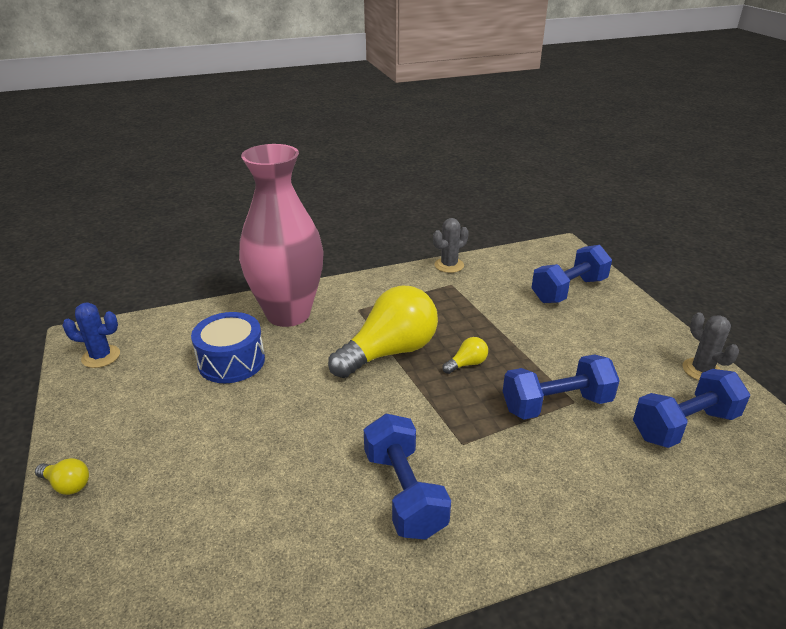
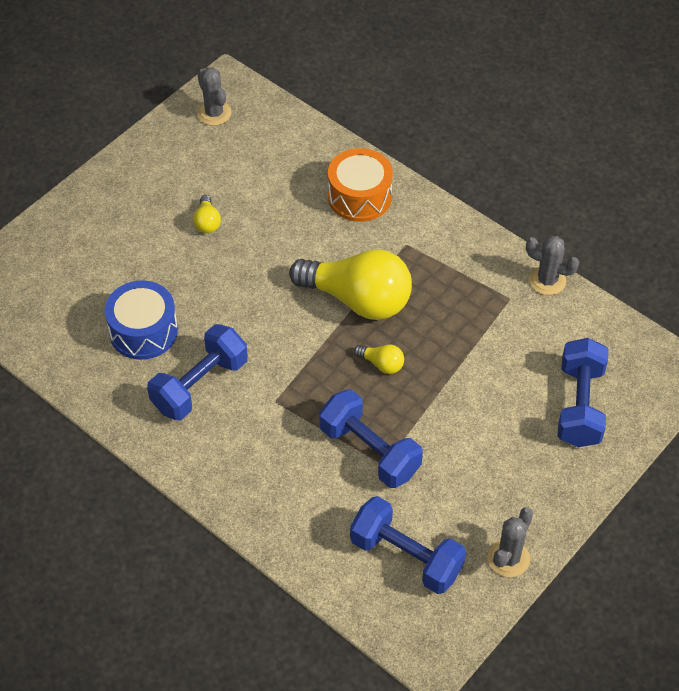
camera: 60 degrees right, 20 degrees up
yellow light bulb [35,458,89,495] -> yellow light bulb moved to [193,195,221,233]
blue cactus [62,303,120,368] -> grey cactus [197,67,231,126]
blue drum [191,312,265,383] -> blue drum moved to [105,280,178,360]
pink vase [239,144,324,327] -> orange drum [328,148,393,222]
blue dumbbell [531,245,612,303] -> blue dumbbell turned 75 degrees clockwise [557,338,608,447]

